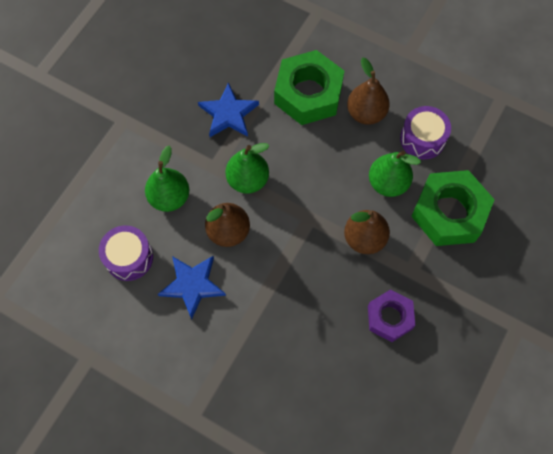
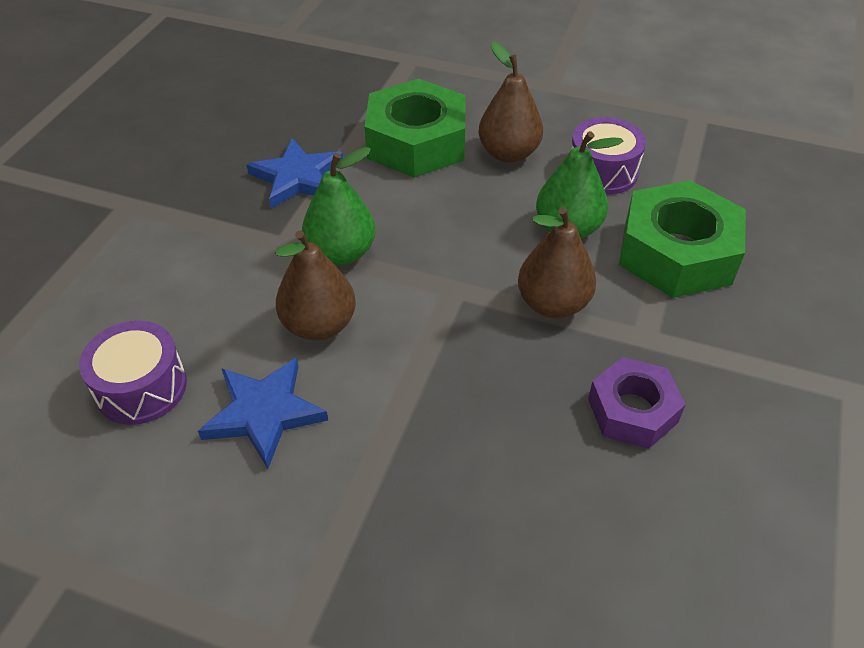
camera: 10 degrees left, 20 degrees down
green pear [145,145,189,212] -> none

